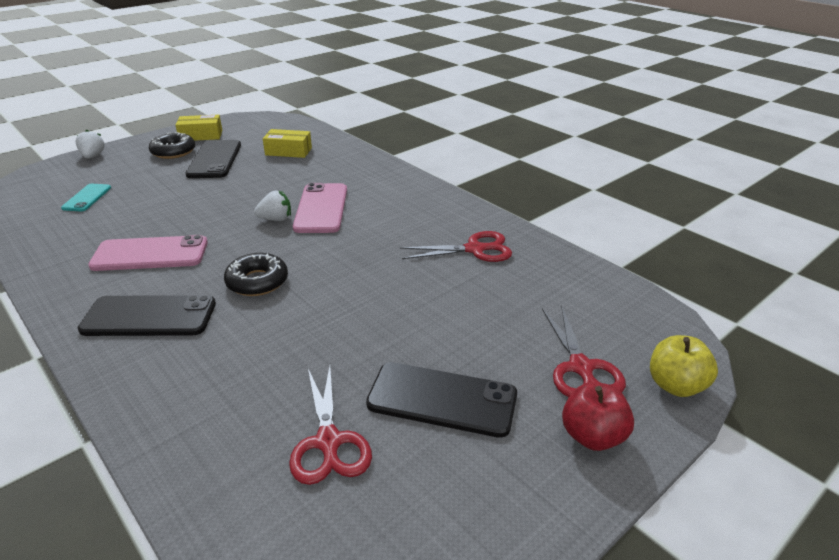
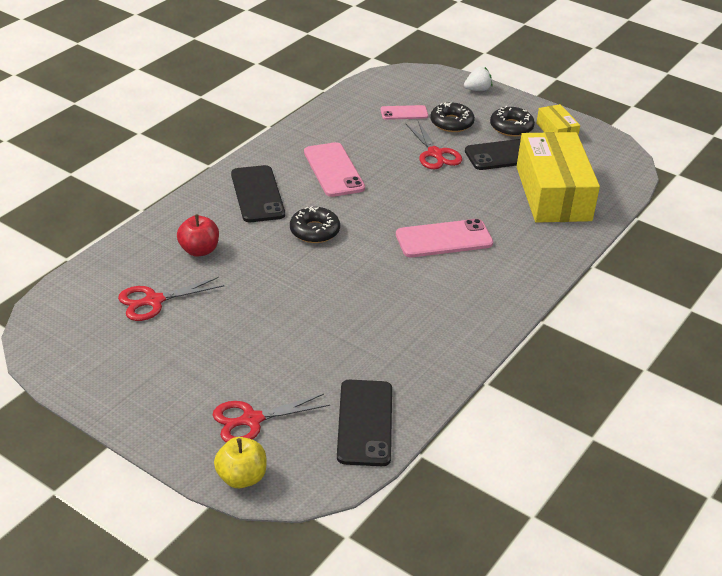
camera: 75 degrees right, 5 degrees up
turquoise phone [61,184,111,211] -> pink phone [381,105,428,120]
white strawberry [254,191,291,221] -> none
yellow box [263,129,312,158] -> yellow box [517,132,600,223], size x2.14
black phone [366,362,517,438] -> black phone moved to [337,380,392,466]
red scissors [400,231,512,262] -> red scissors moved to [405,121,462,169]
red apple [562,382,634,451] -> red apple moved to [177,214,219,257]
none -> black donut [430,102,475,132]

